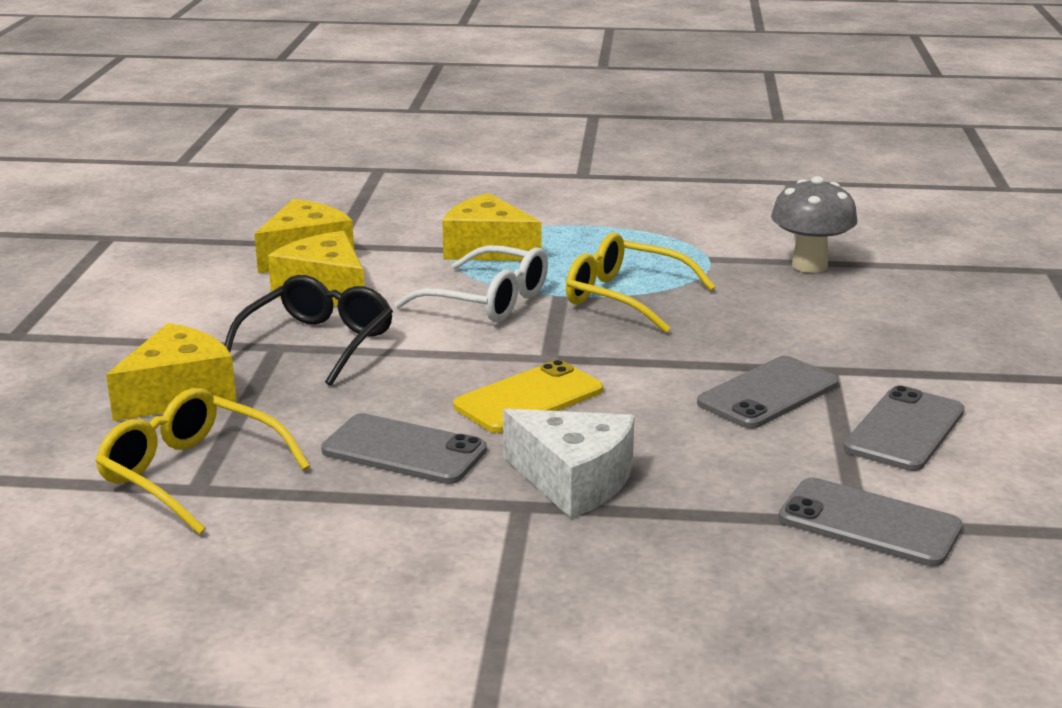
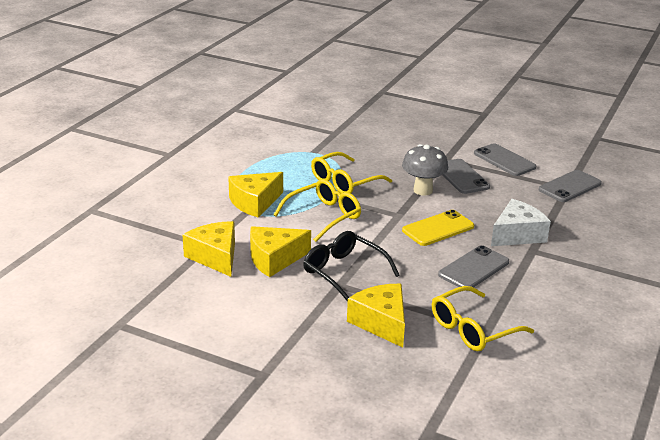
camera: 70 degrees left, 5 degrees up
white glasses [395,245,548,322] -> yellow glasses [273,179,361,242]
yellow phone [453,360,603,433] -> yellow phone turned 75 degrees clockwise [402,210,474,246]
grey mushroom [771,176,857,273] -> grey mushroom moved to [402,144,448,196]

